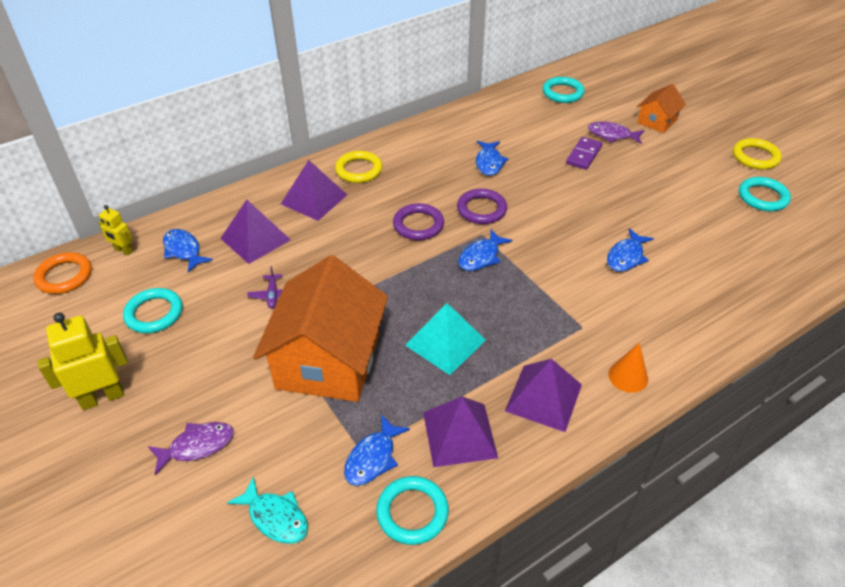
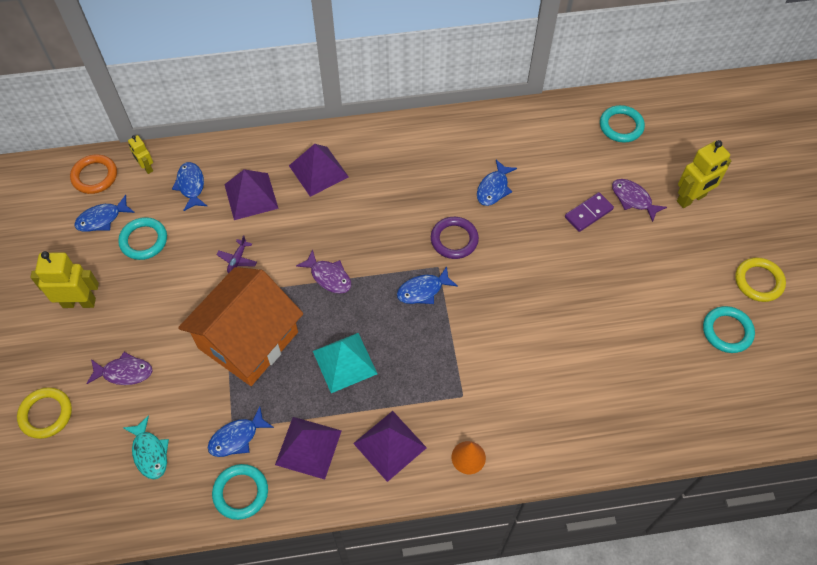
camera: 25 degrees right, 15 degrees up
yellow ring [335,151,382,183] -> yellow ring moved to [17,387,72,439]
purple ring [393,203,444,240] -> none
blue fish [607,228,654,272] -> blue fish moved to [74,195,135,232]
orange house [637,84,686,133] -> yellow robot [677,140,732,208]
none -> purple fish [296,249,351,294]

